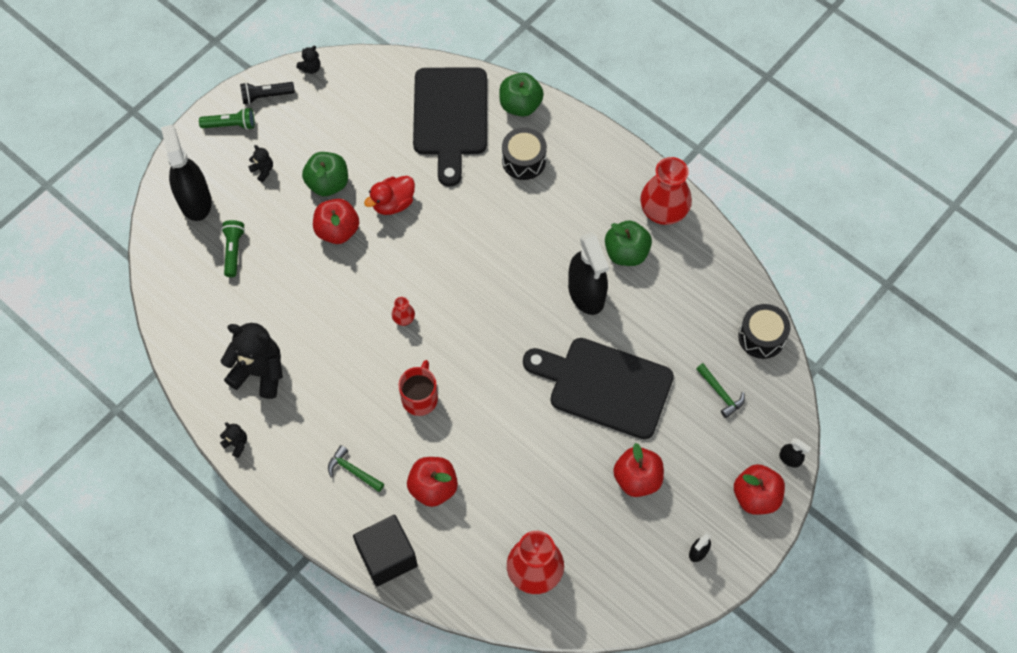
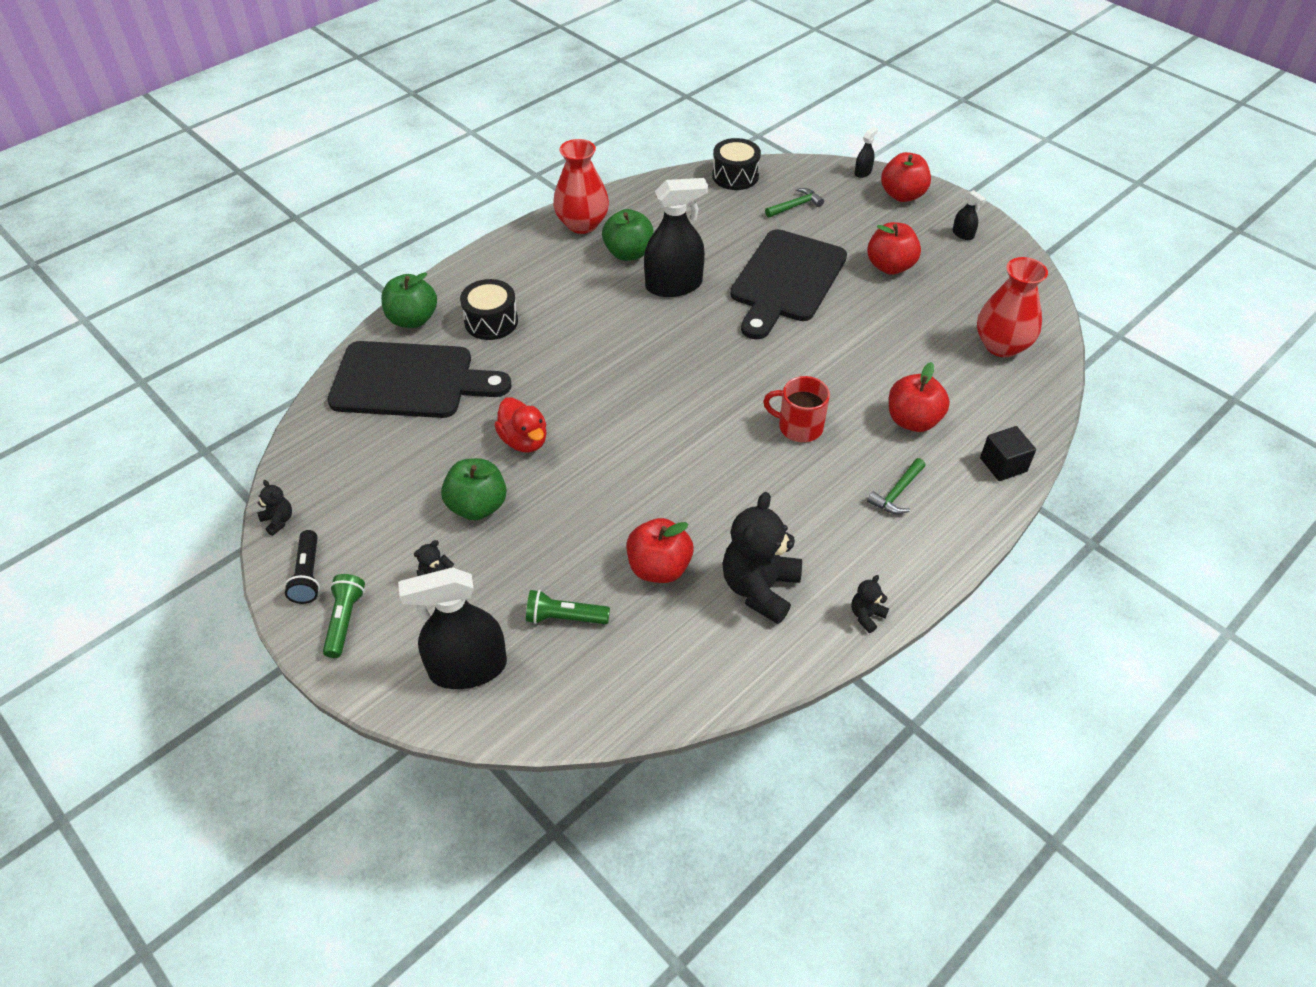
camera: 85 degrees left, 15 degrees down
red apple [313,199,359,244] -> red apple moved to [627,518,693,583]
black cube [353,515,418,586] -> black cube [980,426,1036,481], size x0.62
red vase [392,297,415,326] -> none

